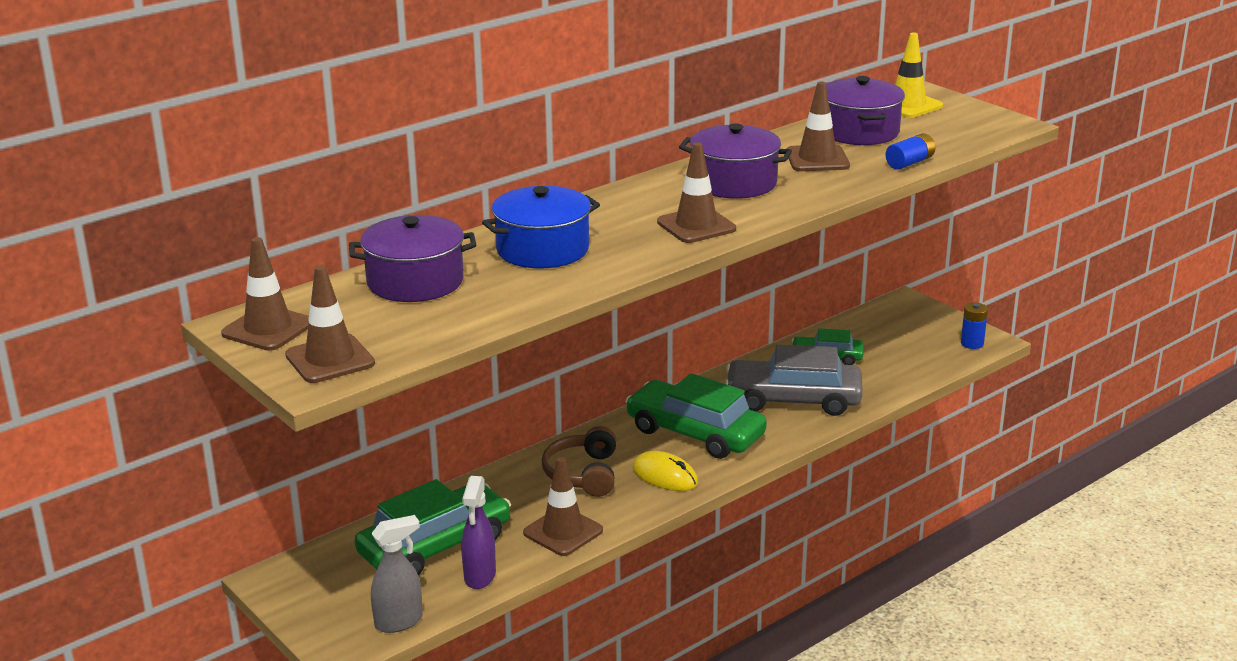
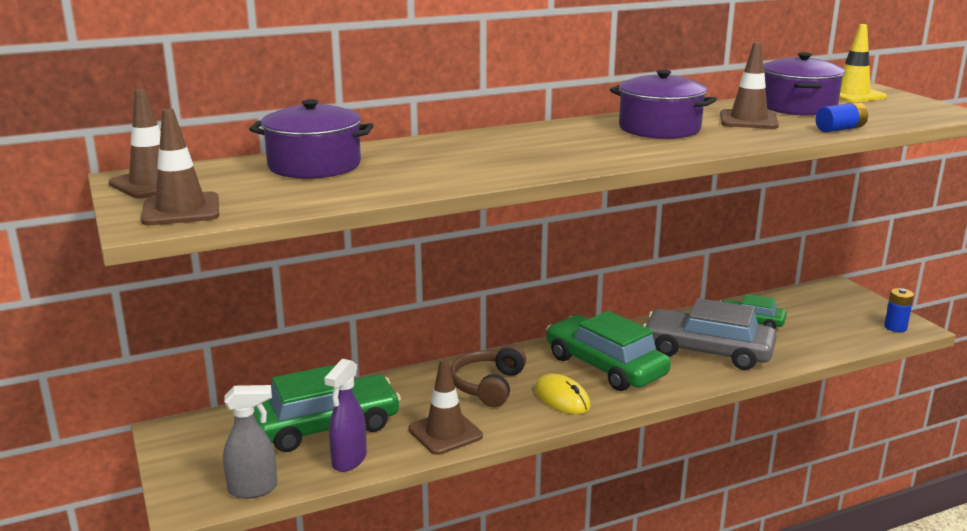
camera: 15 degrees right, 5 degrees down
blue pot [482,186,600,269] -> none
brown traffic cone [657,142,736,243] -> none

